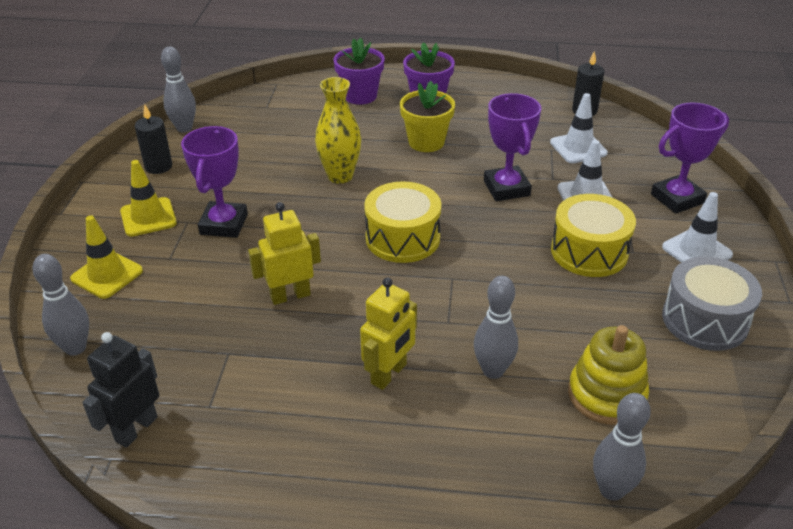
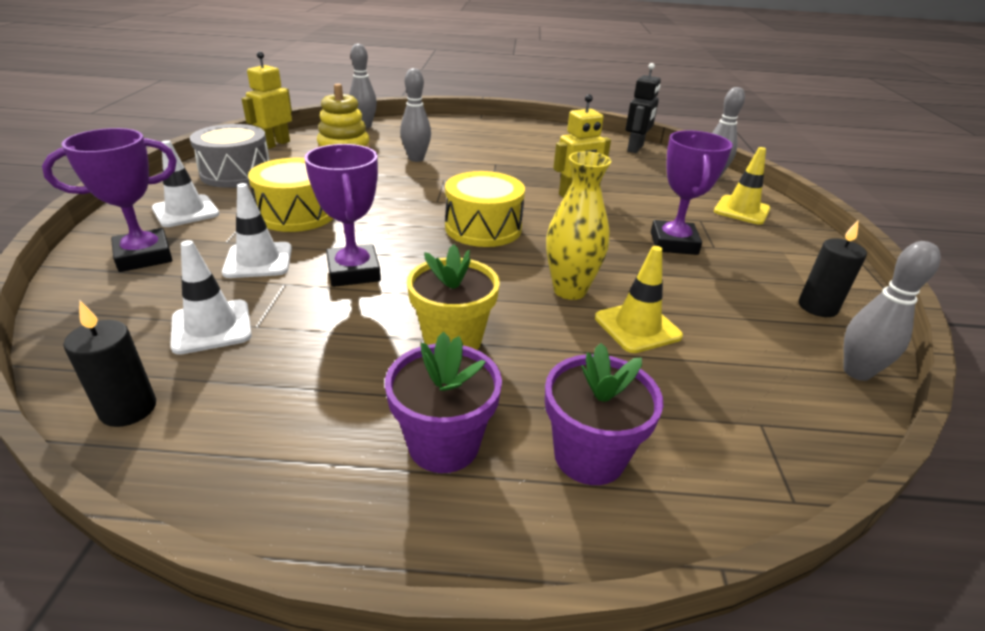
camera: 175 degrees right, 5 degrees down
yellow traffic cone [120,160,177,237] -> yellow traffic cone moved to [595,246,683,353]
yellow robot [360,277,417,390] -> yellow robot moved to [242,51,292,149]

